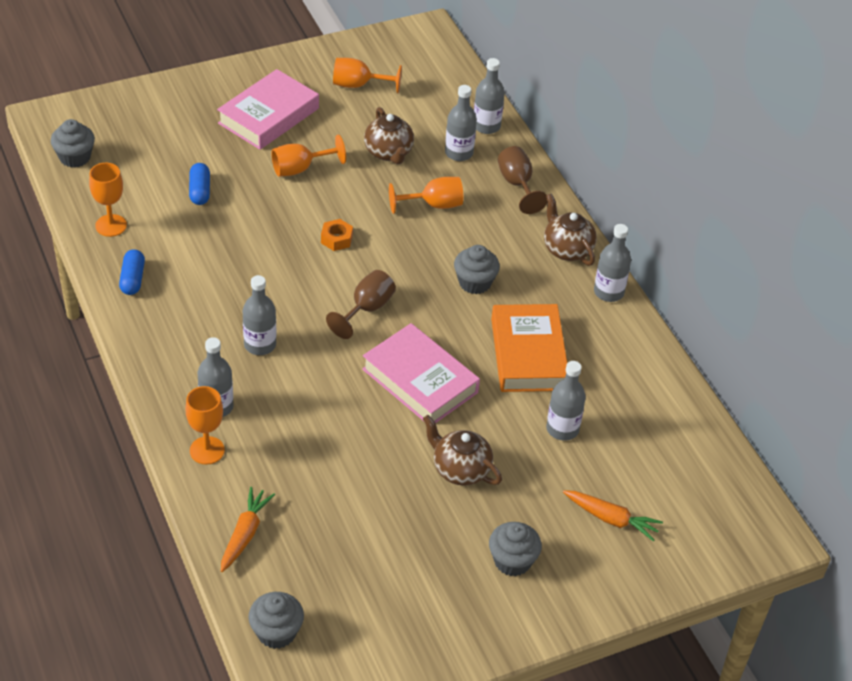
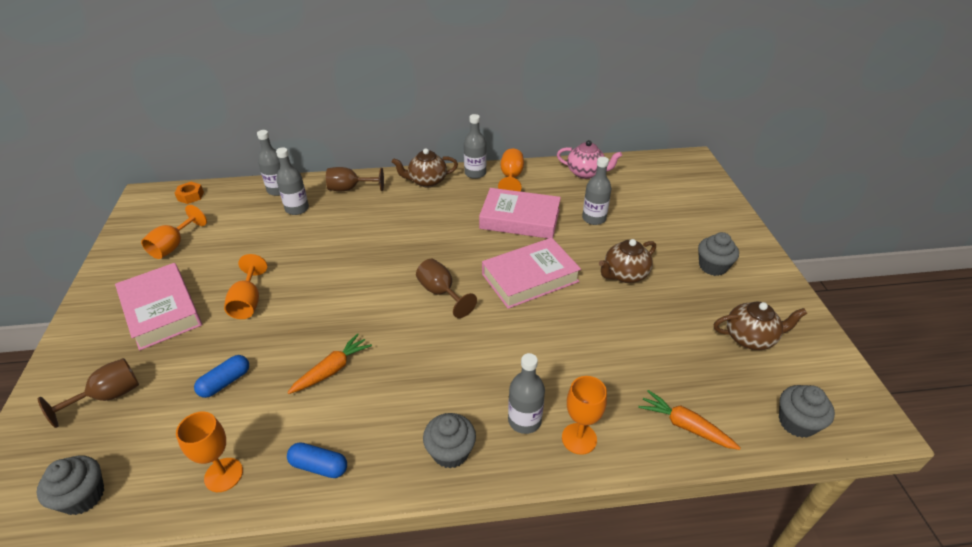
camera: 70 degrees left, 5 degrees down
blue capsule [189,163,210,205] -> blue capsule turned 60 degrees counterclockwise [194,355,249,398]
grey bottle [243,275,276,355] -> none
orange nut [321,219,353,251] -> orange nut moved to [175,182,204,204]
brown teapot [364,107,414,164] -> brown teapot moved to [714,302,807,350]
orange goblet [389,177,463,214] -> orange goblet moved to [498,149,524,191]
grey cupcake [454,245,500,294] -> grey cupcake moved to [423,413,476,468]
orange book [491,304,567,392] -> pink book [479,188,561,238]
orange carrot [563,490,663,541] -> orange carrot moved to [287,333,372,394]
none -> brown goblet [38,358,139,428]
none -> pink teapot [557,140,622,179]

